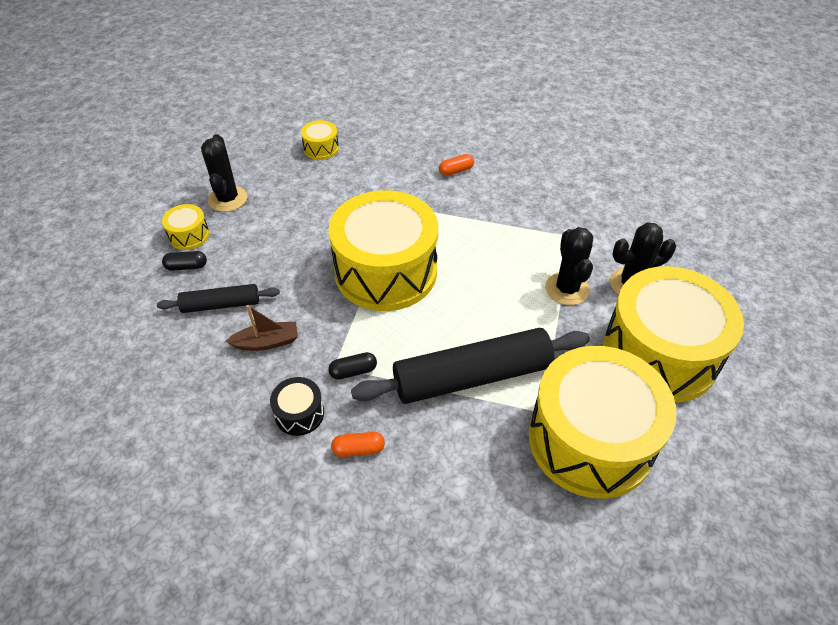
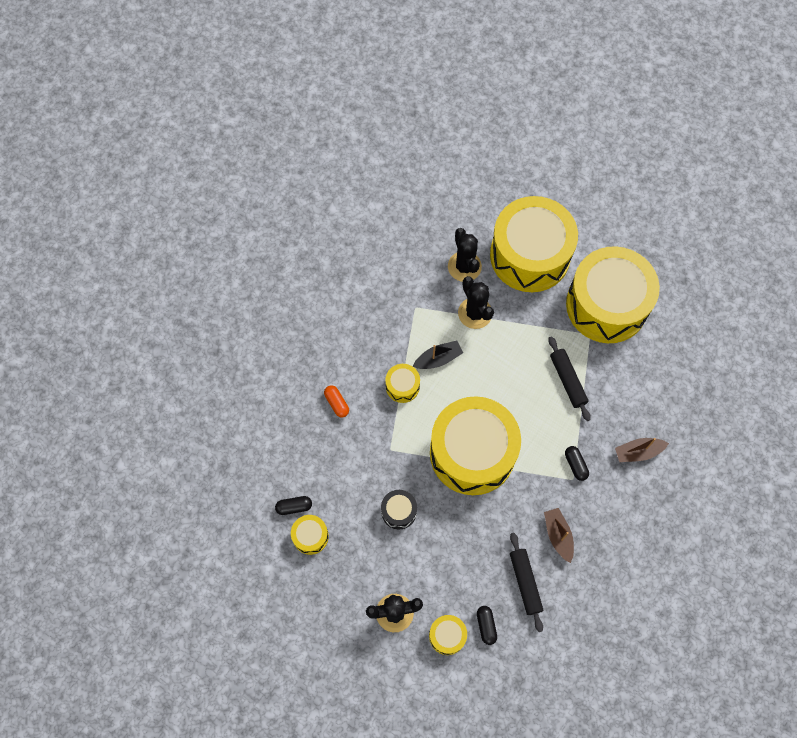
camera: 95 degrees left, 20 degrees up
black drum [270,377,324,436] -> black drum moved to [381,490,417,529]
orange capsule [331,432,385,457] -> brown boat [615,438,669,462]
black rolling pin [351,328,590,404] -> black rolling pin [548,336,591,421], size x0.53
black cactus [545,227,593,305] -> black cactus turned 75 degrees clockwise [458,276,494,329]
none -> black capsule [275,496,312,515]
none -> yellow drum [385,364,420,403]
none -> black boat [413,341,463,369]

